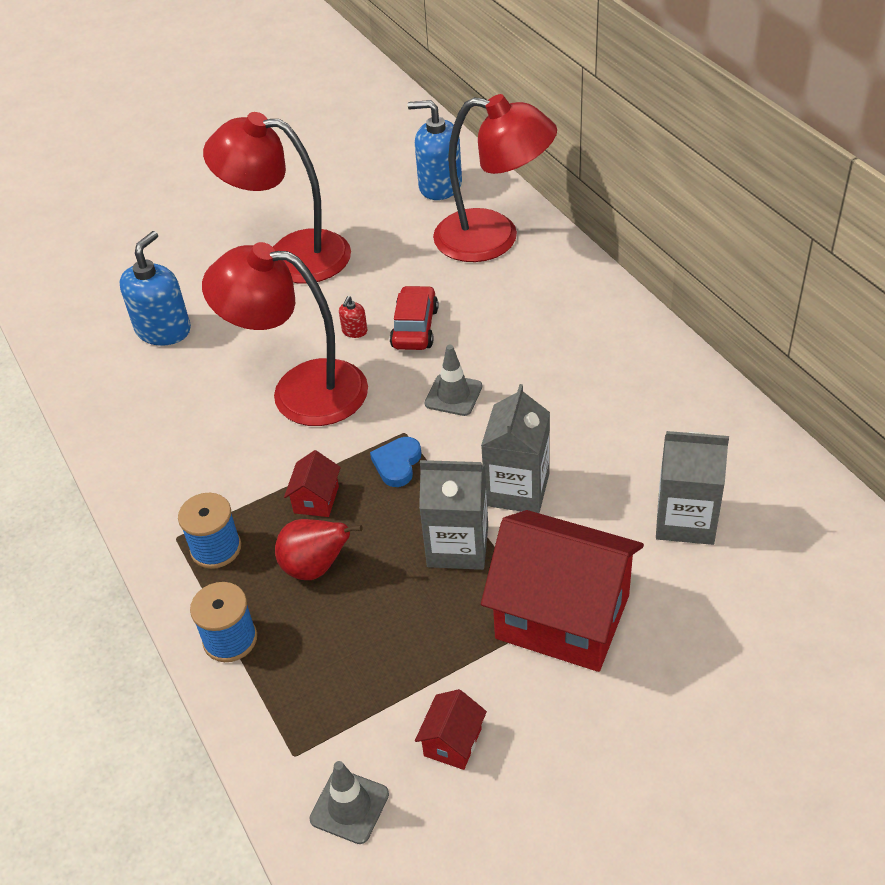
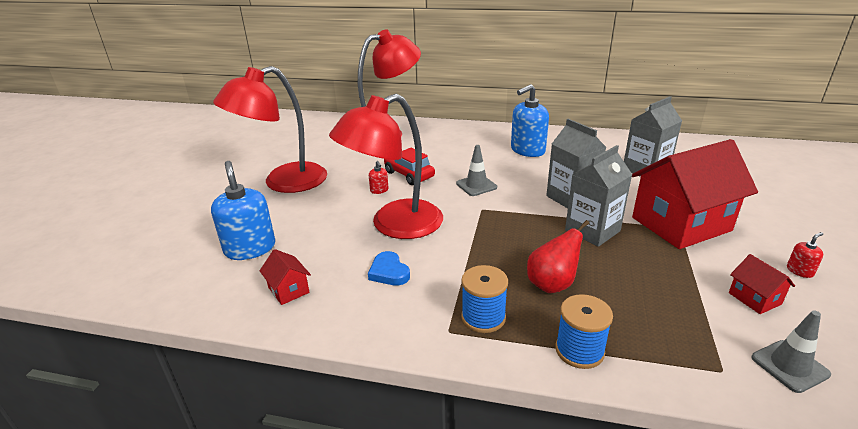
camera: 50 degrees left, 15 degrees down
red house [284,450,341,517] -> red house moved to [259,249,311,305]
blue heart [370,437,421,487] -> blue heart moved to [368,251,410,286]
blue soap dispenser [408,100,462,200] -> blue soap dispenser moved to [511,84,549,157]
none -> red soap dispenser [787,232,823,278]

